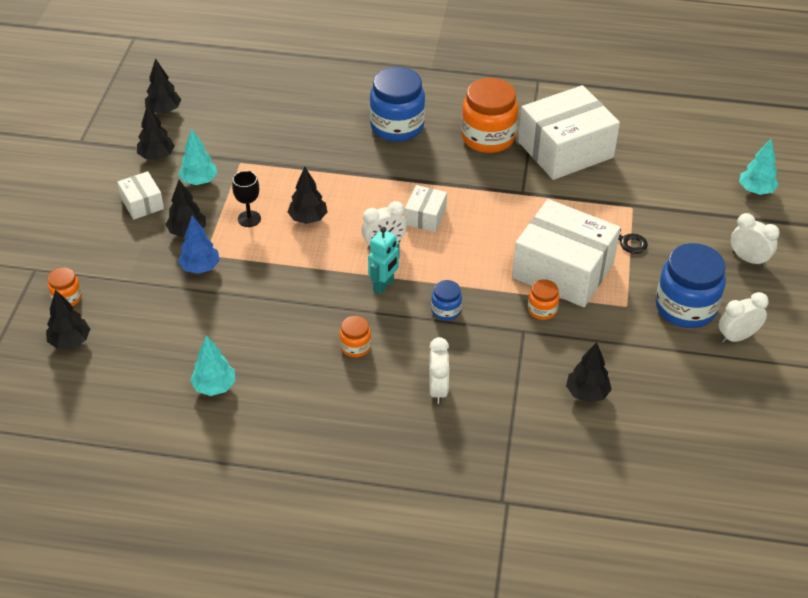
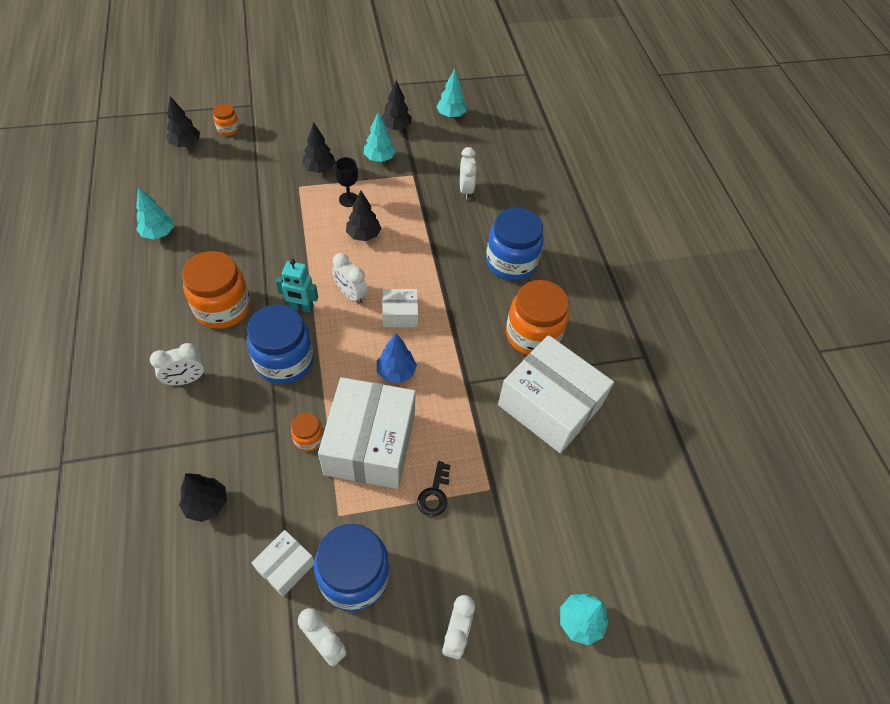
camera: 65 degrees right, 10 degrees up
white box [117,171,164,220] -> white box moved to [251,530,314,597]
black tree [145,58,182,114] -> turquoise tree [436,68,467,118]
blue tree [178,216,220,274] -> blue tree moved to [377,333,417,383]
orange jar [340,316,371,357] -> orange jar [182,251,250,329], size x2.07
blue jar [431,280,462,321] -> blue jar [247,305,314,384], size x2.07
none -> white clock [460,147,477,199]

